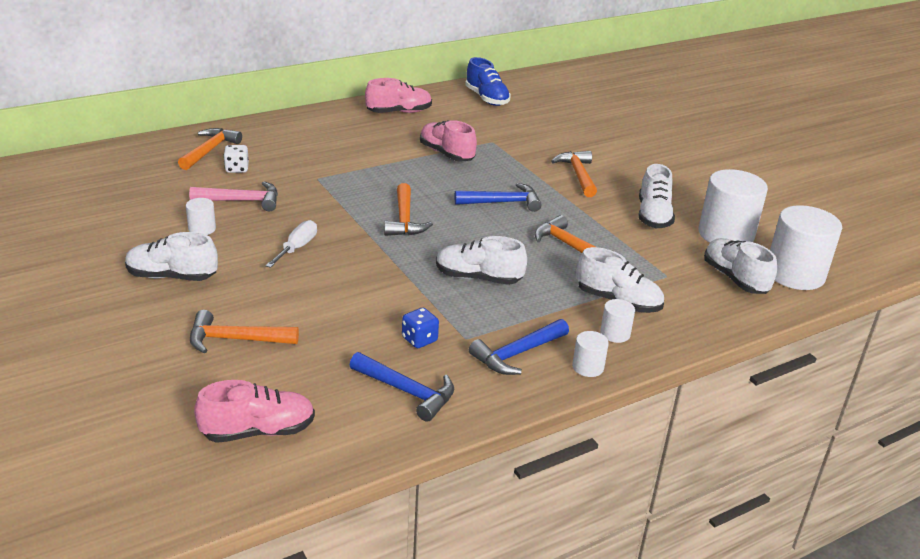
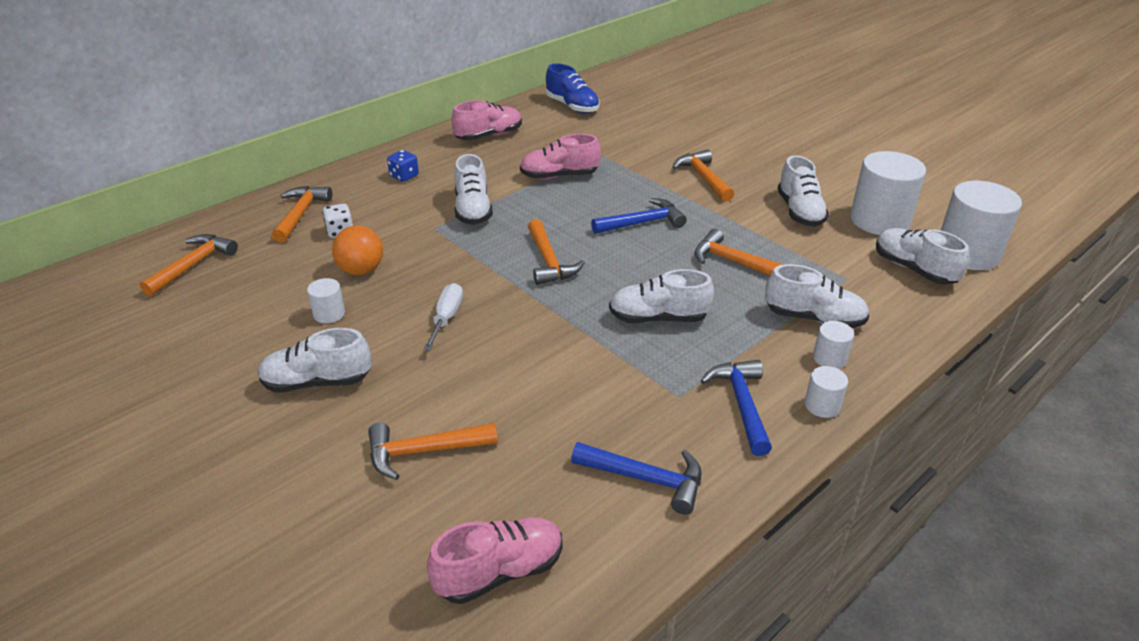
camera: 10 degrees left, 5 degrees up
pink hammer [189,182,278,211] -> orange ball [332,226,383,275]
blue dice [402,308,439,348] -> blue dice moved to [387,150,419,182]
pink shoe [420,120,477,162] -> pink shoe turned 45 degrees counterclockwise [520,134,601,179]
blue hammer [469,319,569,375] -> blue hammer turned 135 degrees clockwise [701,360,772,456]
none -> orange hammer [140,234,238,296]
none -> white shoe [454,154,493,225]

